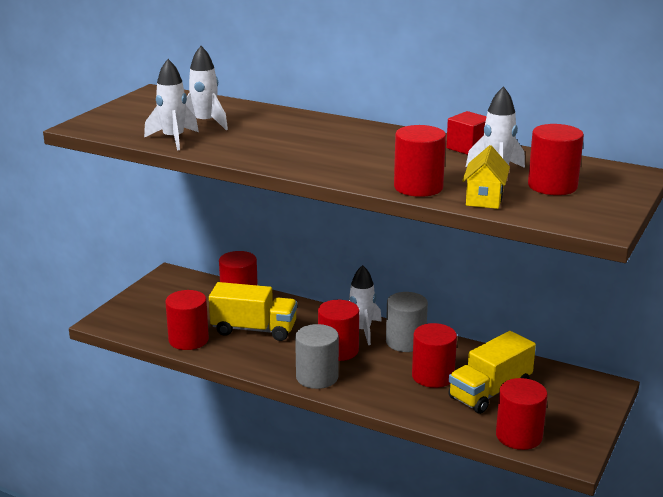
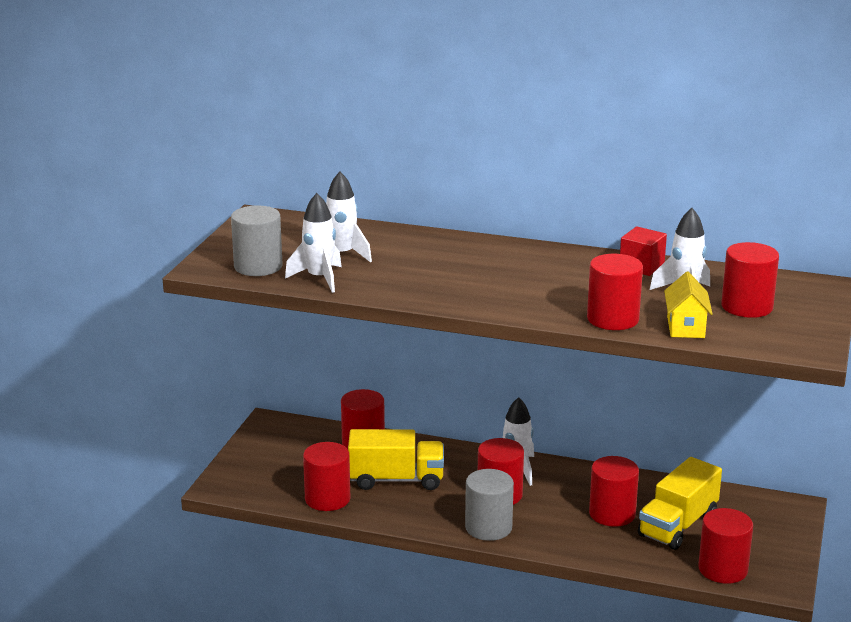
camera: 10 degrees left, 0 degrees up
grey cylinder [386,292,428,352] -> grey cylinder moved to [231,206,282,276]

